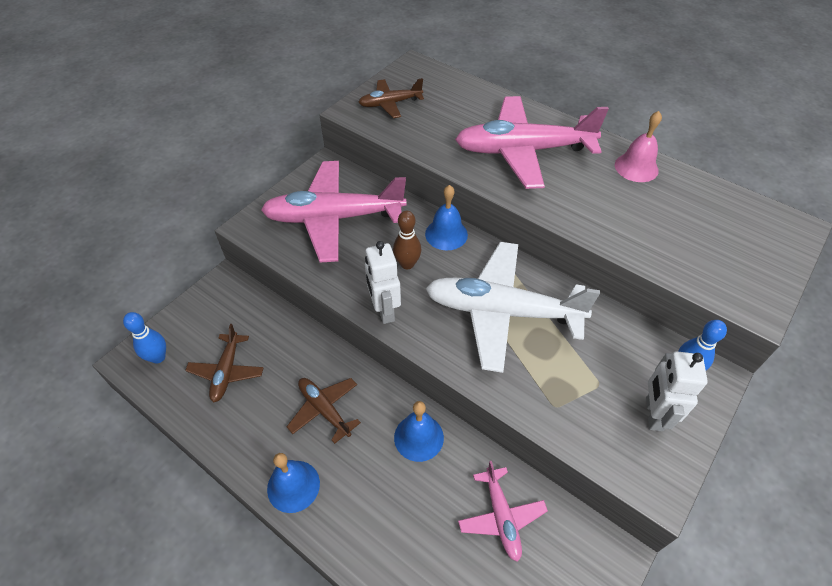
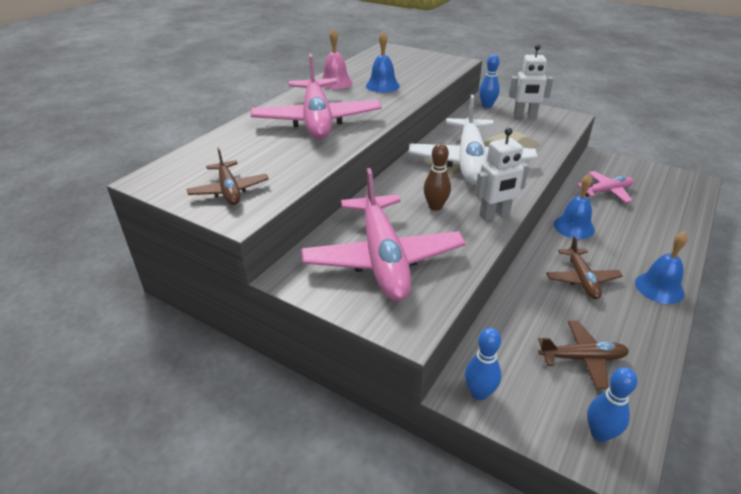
camera: 95 degrees left, 15 degrees down
brown plane [287,378,361,444] -> brown plane turned 45 degrees counterclockwise [546,236,623,299]
blue bell [425,185,468,250] -> blue bell moved to [366,32,400,93]
none -> blue bowling pin [465,328,501,400]

